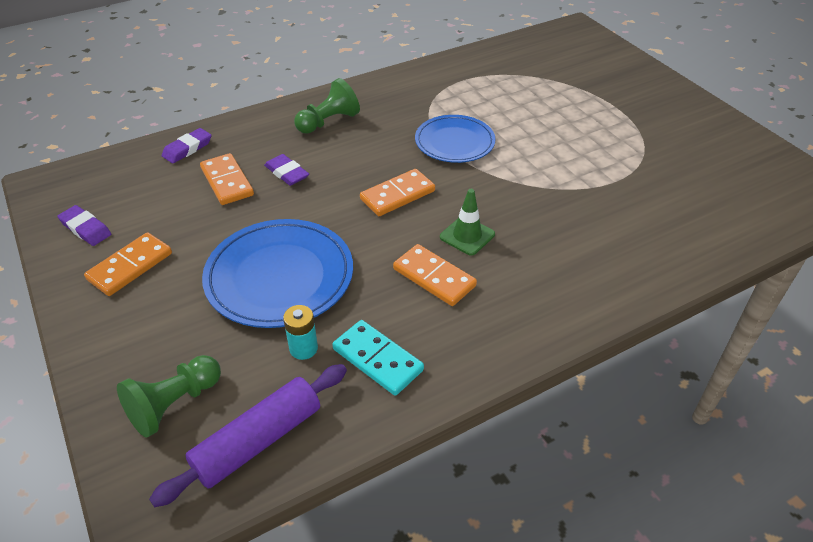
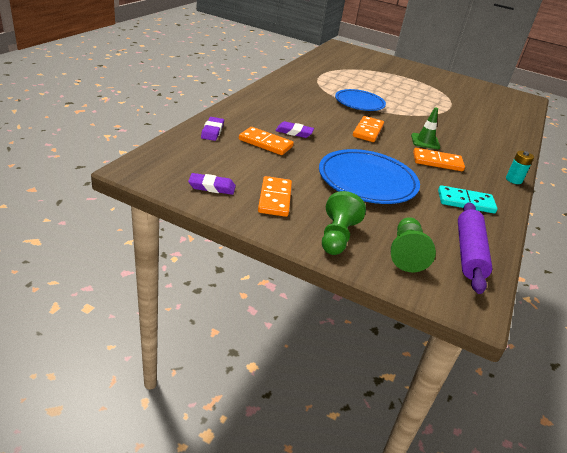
camera: 40 degrees left, 10 degrees down
turquoise battery [283,305,318,360] -> turquoise battery moved to [506,151,534,184]
green pawn [294,78,360,134] -> green pawn moved to [322,191,366,255]

